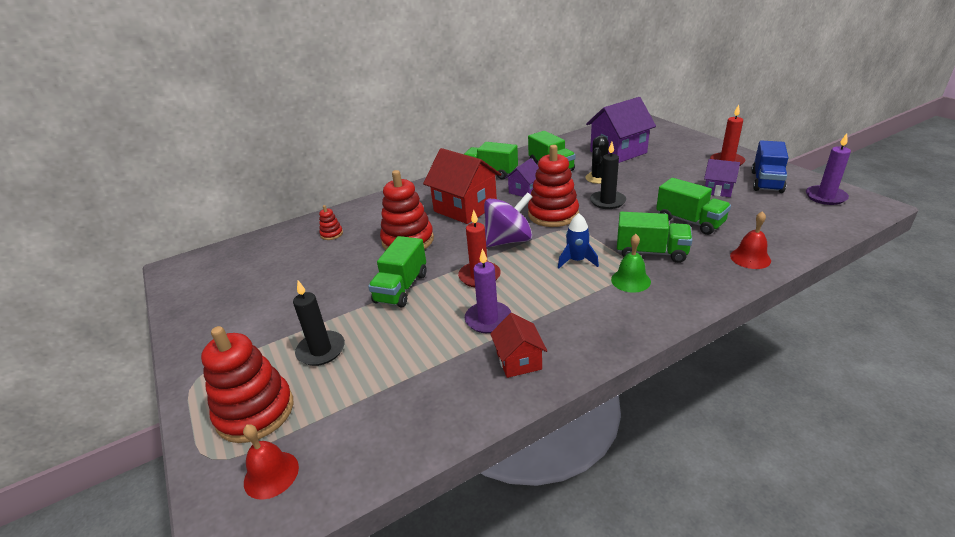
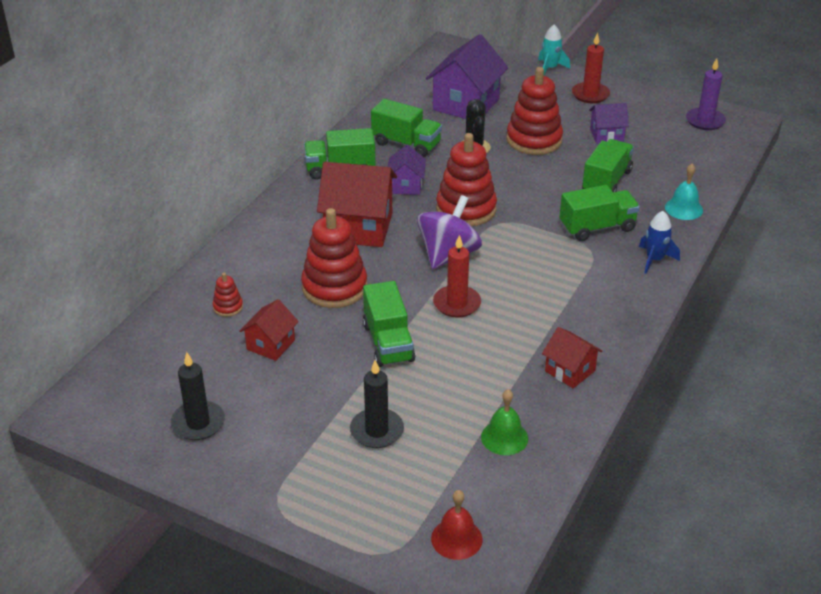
camera: 35 degrees left, 5 degrees up
red stacking toy [201,326,293,443] -> red stacking toy moved to [506,67,563,155]
purple candle [465,249,511,333] -> none
blue rocket [558,213,599,269] -> blue rocket moved to [639,211,680,274]
black candle [590,142,626,209] -> black candle moved to [171,352,225,440]
green bell [611,234,651,293] -> green bell moved to [481,389,528,455]
green truck [656,178,731,235] -> green truck turned 75 degrees counterclockwise [582,139,634,192]
red bell [730,211,771,269] -> turquoise bell [665,164,703,220]
blue truck [751,141,788,193] -> none
none -> red house [240,299,299,361]
none -> turquoise rocket [538,25,570,74]

